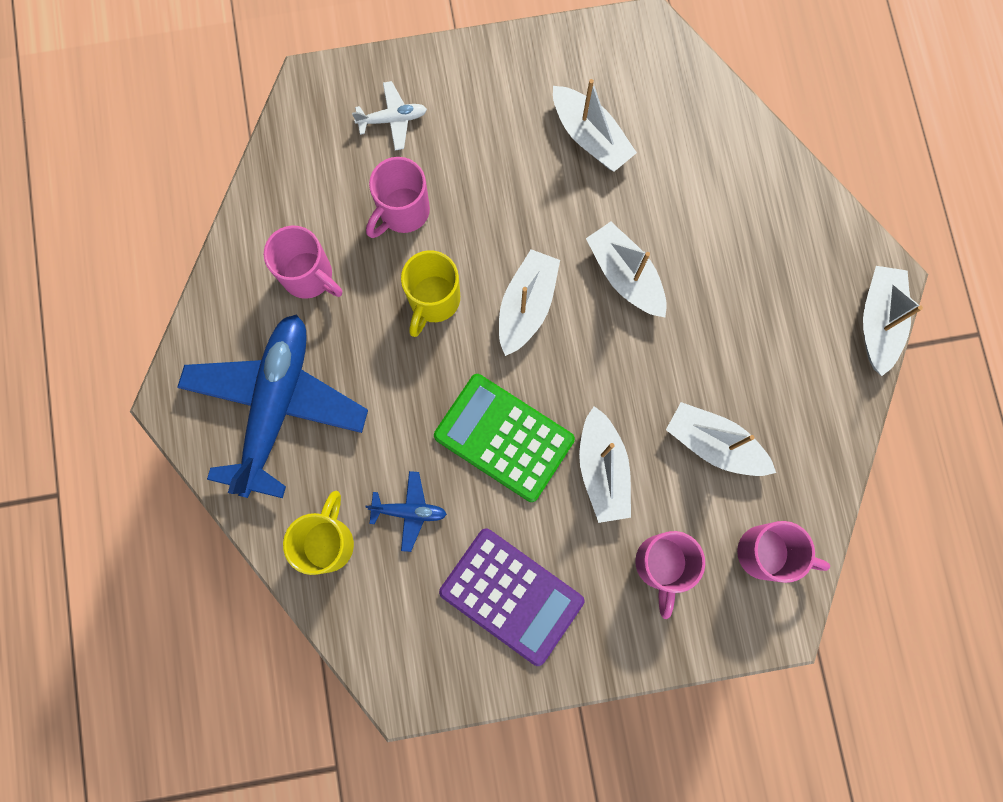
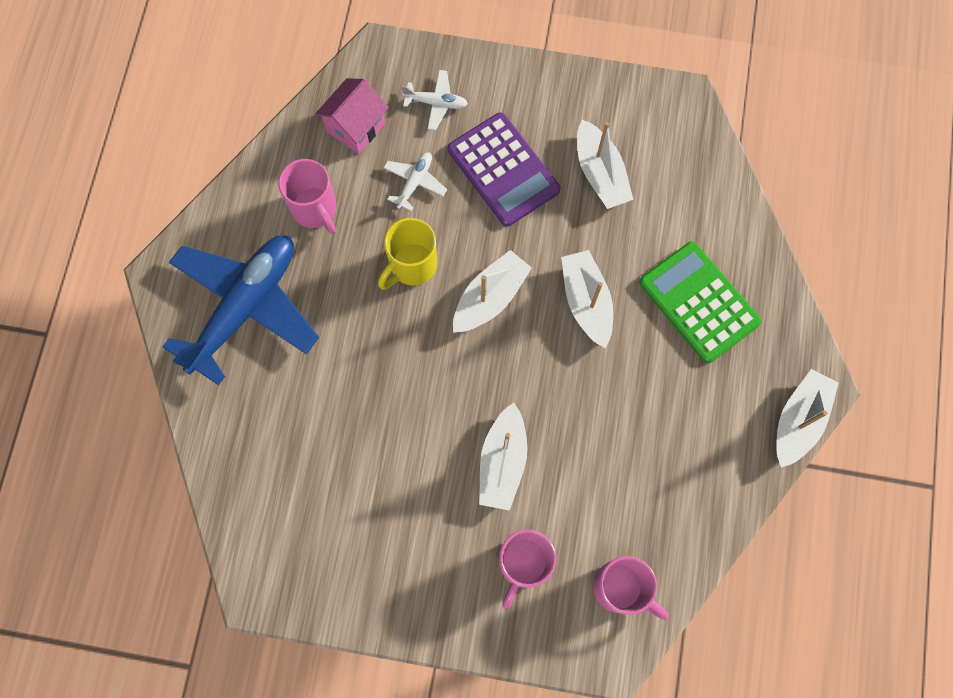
camera: 20 degrees right, 5 degrees down
yellow mug [283,491,354,575] -> none
blue plane [365,471,447,552] -> none
pink mug [366,157,430,238] -> white plane [383,152,447,211]
green calculator [434,374,575,502] -> green calculator moved to [639,241,761,363]
purple calculator [439,528,584,666] -> purple calculator moved to [448,112,560,227]
white boat [666,402,776,476] -> none
none -> pink house [315,78,389,154]

